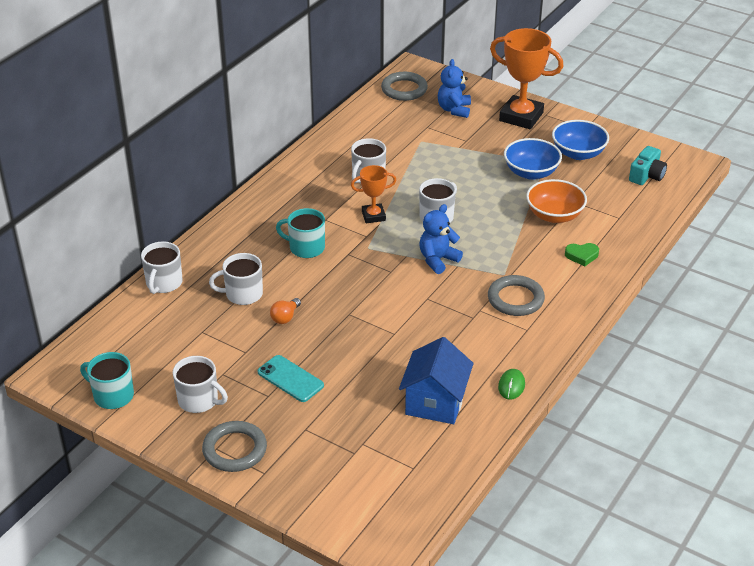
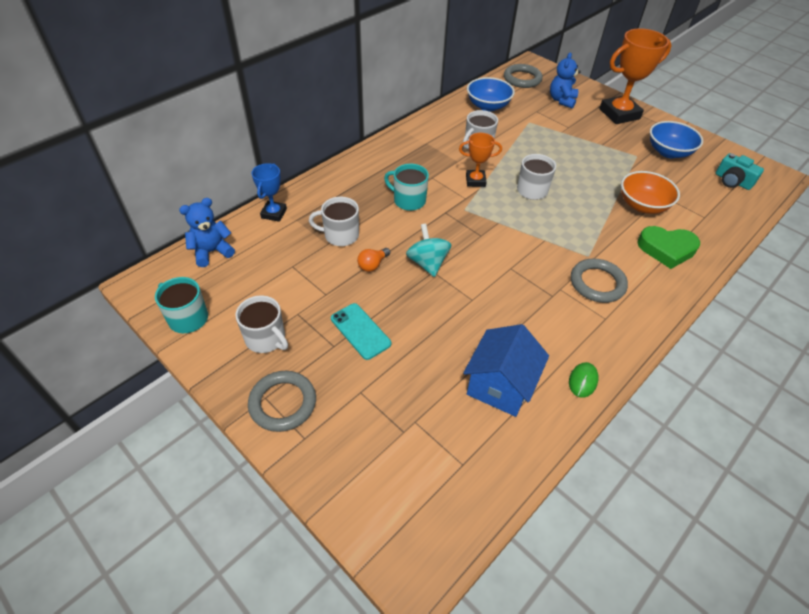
camera: 10 degrees right, 10 degrees up
white mug [141,241,182,294] -> blue trophy [251,163,287,222]
blue teddy bear [419,204,463,274] -> blue teddy bear moved to [179,198,235,267]
orange trophy [490,28,564,129] -> orange trophy turned 60 degrees counterclockwise [599,28,672,124]
blue bowl [504,138,562,180] -> blue bowl moved to [467,77,515,112]
green heart [565,243,599,266] -> green heart [637,226,700,269], size x1.74
turquoise camera [629,146,667,185] -> turquoise camera turned 90 degrees clockwise [715,153,764,190]
none -> turquoise spinning top [406,223,451,277]

